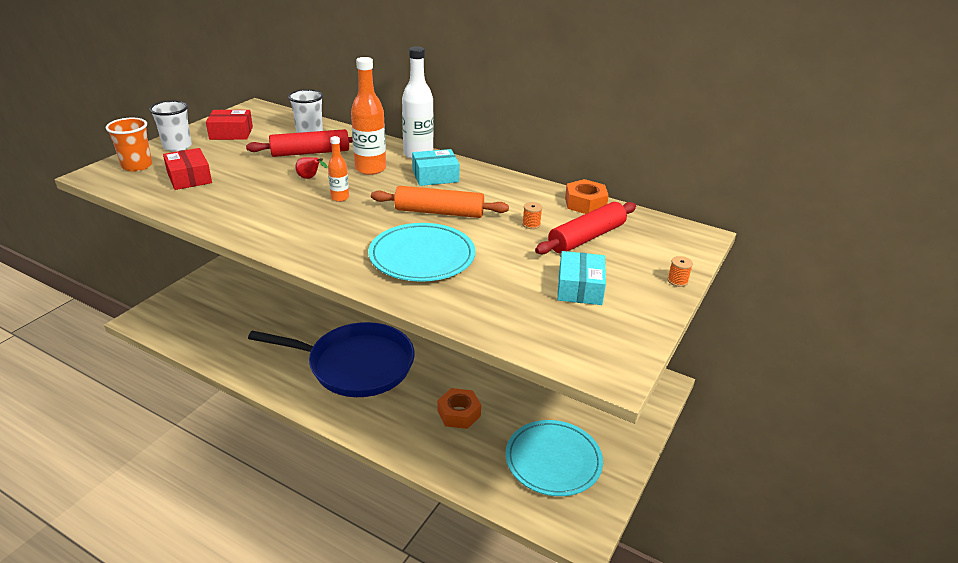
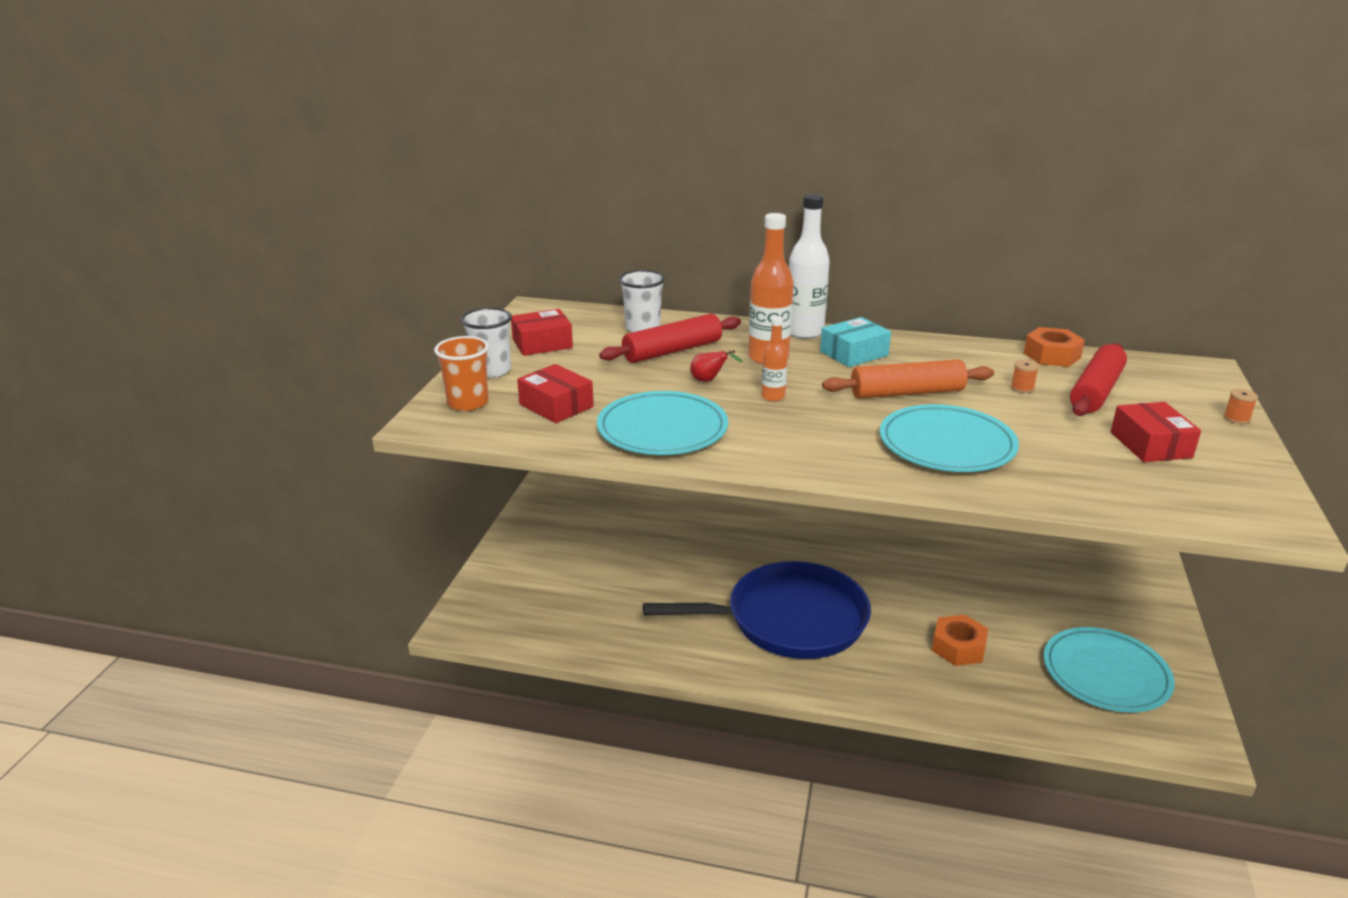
camera: 15 degrees left, 5 degrees down
turquoise box [557,251,606,305] -> red box [1111,402,1201,462]
none -> turquoise plate [597,391,728,455]

